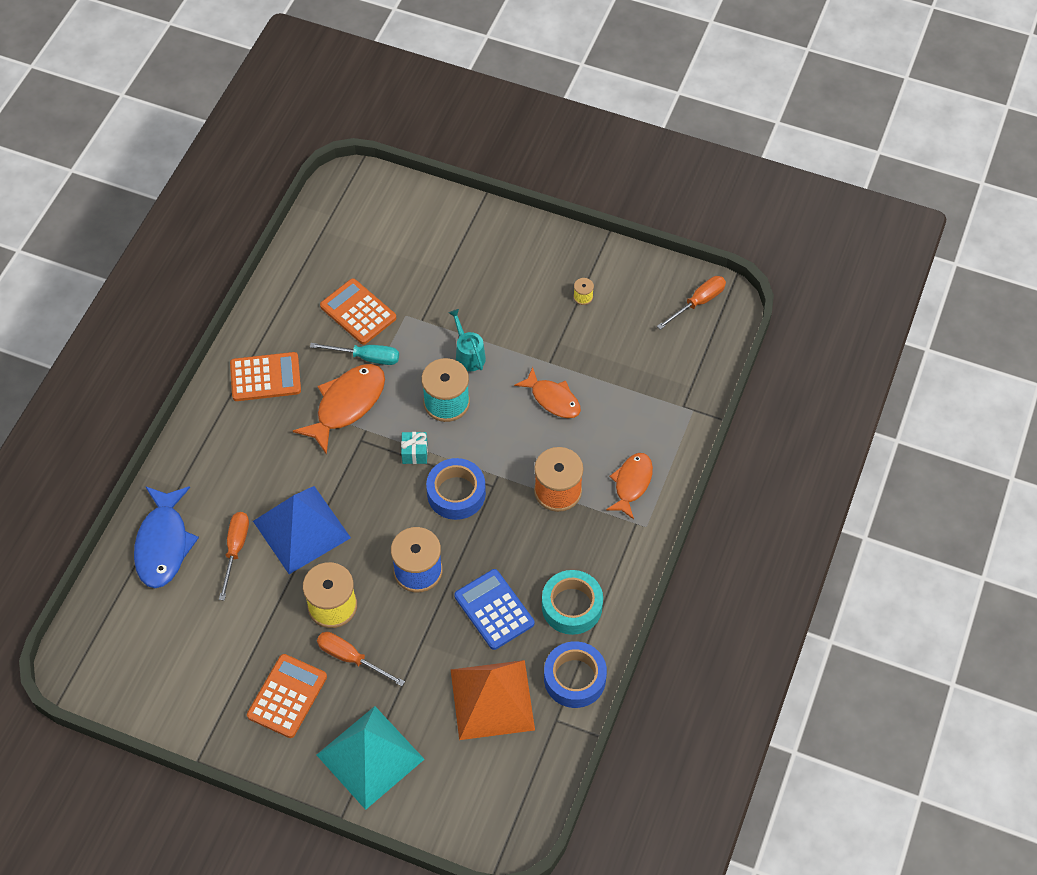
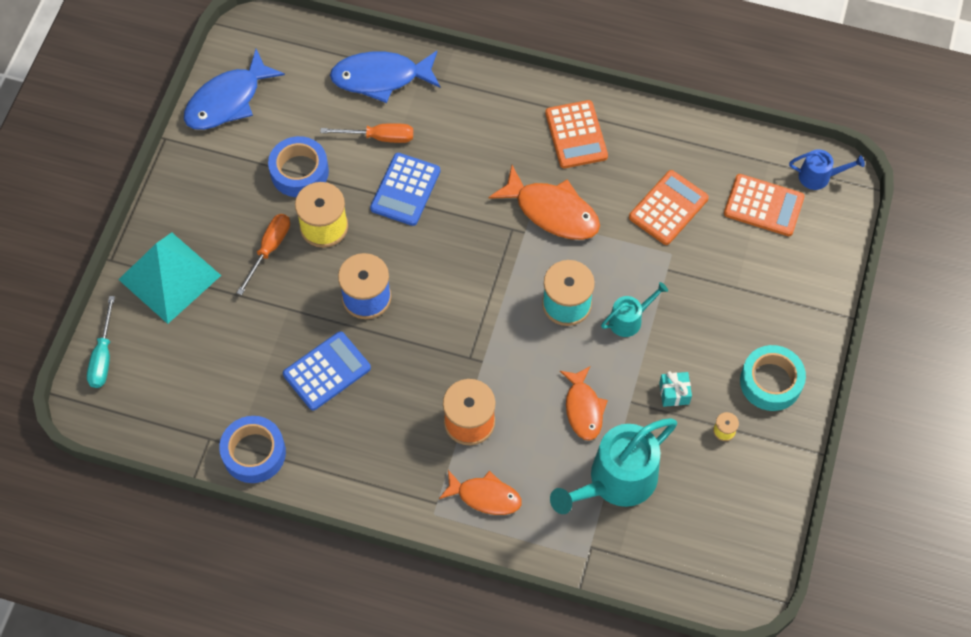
camera: 85 degrees right, 5 degrees up
orange calculator [247,654,327,738] -> orange calculator moved to [724,174,805,236]
blue pyramid [253,486,351,574] -> blue calculator [370,153,440,226]
turquoise screwdriver [310,343,399,365] -> turquoise screwdriver moved to [87,296,115,388]
turquoise gift [401,432,428,464] -> turquoise gift moved to [659,371,692,407]
blue tape [426,458,486,520] -> blue tape moved to [268,136,329,197]
orange pyramid [451,660,535,740] -> none
orange fish [514,367,581,418] -> orange fish turned 45 degrees counterclockwise [560,366,608,441]
turquoise tape [542,570,603,635] -> turquoise tape moved to [740,345,806,411]
orange screwdriver [657,276,726,330] -> none
none -> blue fish [184,49,285,130]
none -> turquoise watering can [550,418,677,514]
none -> blue watering can [789,149,865,190]

